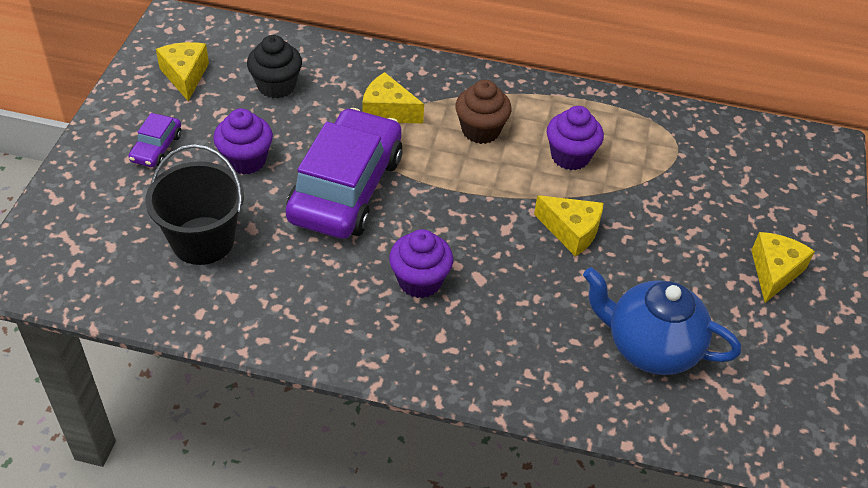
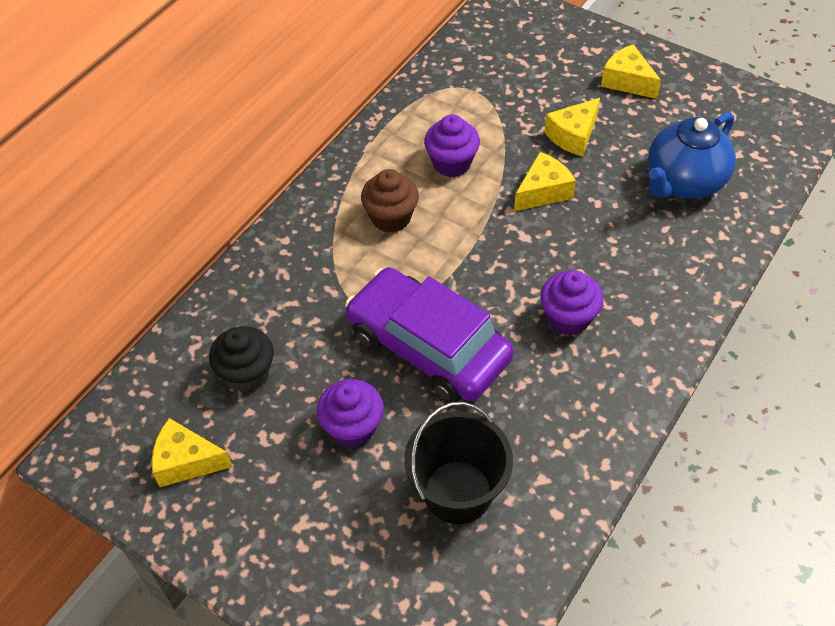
camera: 65 degrees left, 5 degrees up
purple car [128,113,182,167] -> none
yellow cheese [362,72,424,124] -> yellow cheese moved to [544,98,600,157]

